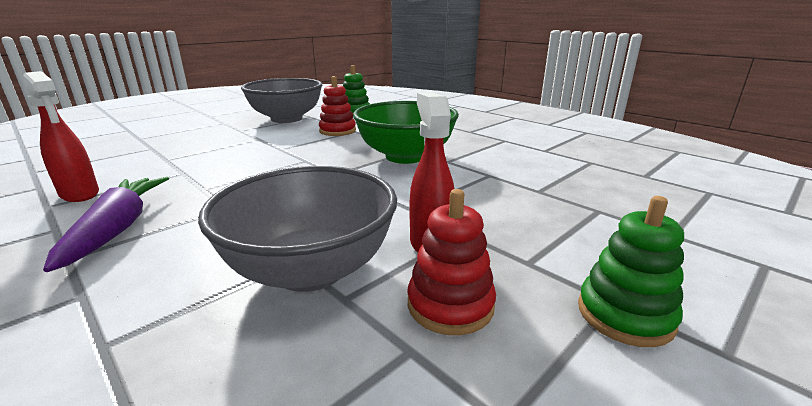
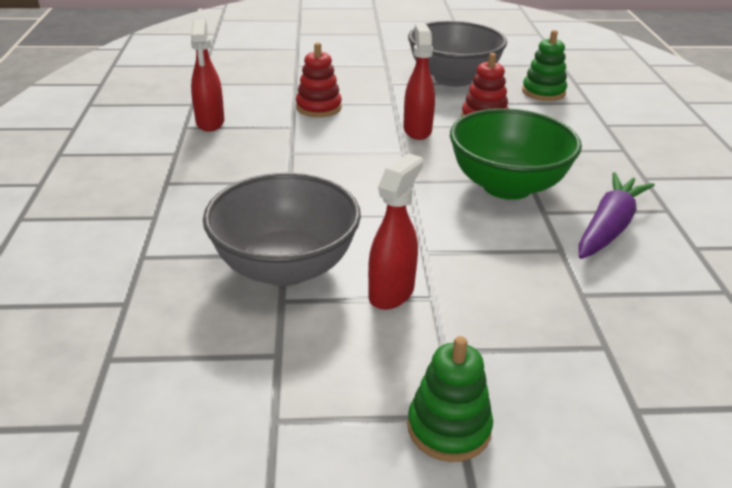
camera: 40 degrees right, 10 degrees up
purple carrot [43,177,169,272] -> purple carrot moved to [578,172,655,259]
red stacking toy [407,189,496,335] -> red stacking toy moved to [296,43,342,117]
none -> red spray bottle [403,24,435,140]

